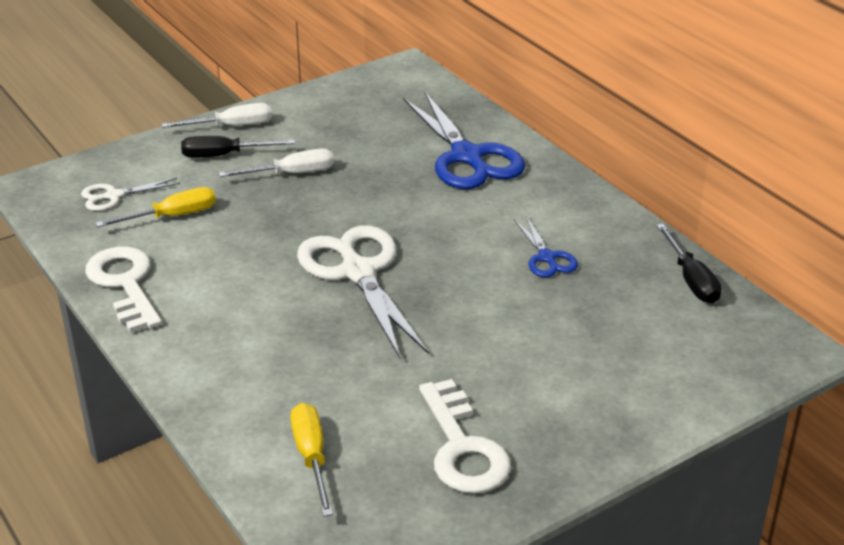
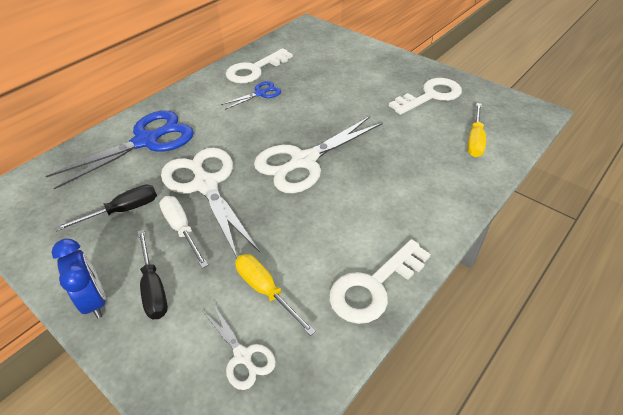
camera: 105 degrees left, 10 degrees up
white screwdriver [162,103,272,128] -> blue clock [51,239,106,319]
yellow screwdriver [290,403,333,517] -> yellow screwdriver turned 45 degrees counterclockwise [467,103,486,157]
black screwdriver [656,224,722,303] -> black screwdriver moved to [55,185,157,232]
none -> white scissors [161,148,260,258]
none -> white key [226,48,293,83]

